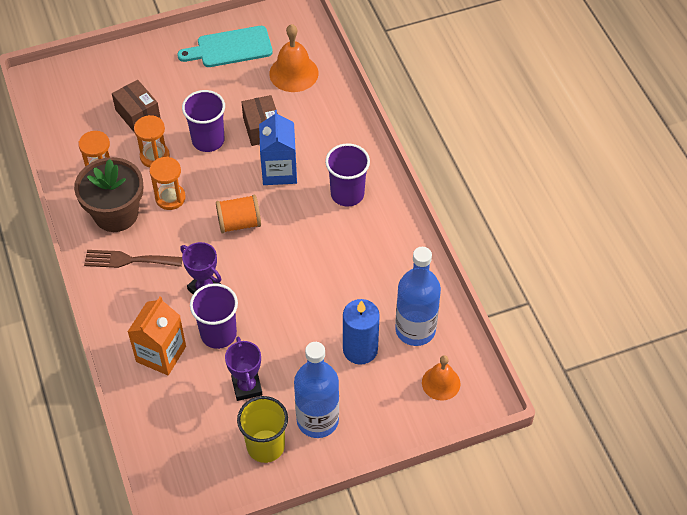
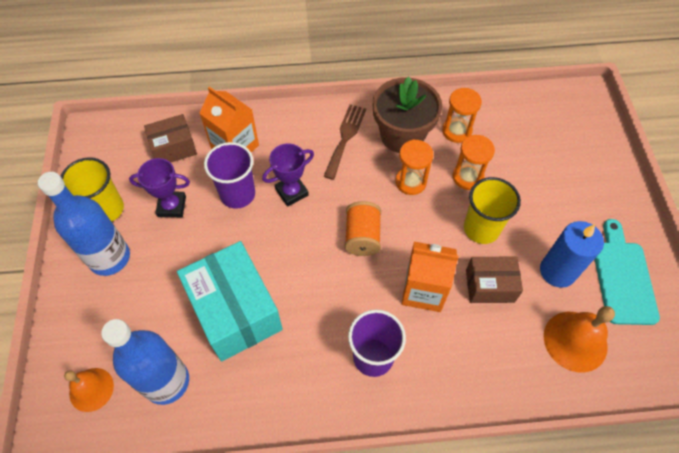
camera: 105 degrees right, 5 degrees up
brown box [112,80,161,133] -> brown box moved to [144,114,197,163]
purple cup [182,90,225,152] -> yellow cup [464,177,521,244]
blue carton [259,110,297,185] -> orange carton [402,242,459,312]
blue candle [343,299,380,365] -> blue candle moved to [540,221,604,288]
none -> turquoise box [177,241,283,361]

